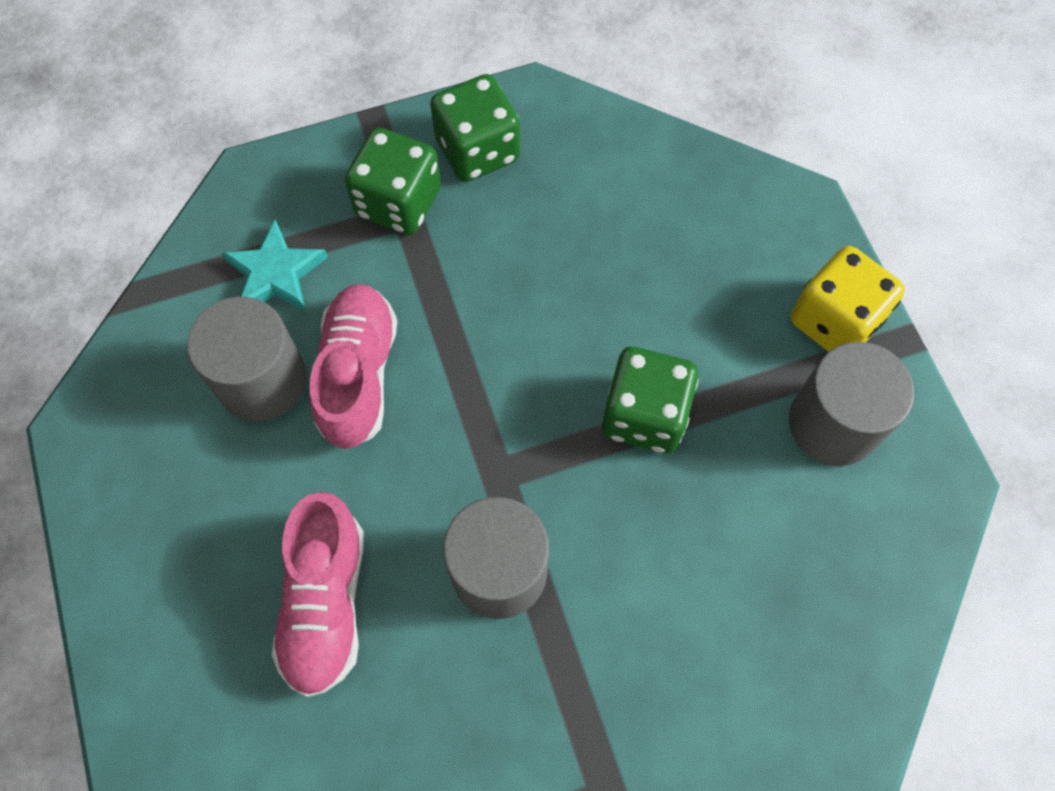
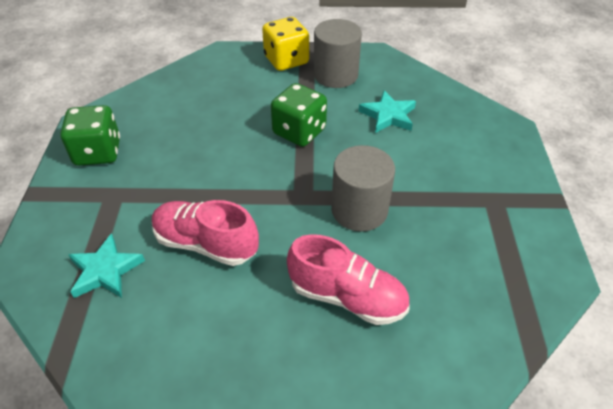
camera: 70 degrees left, 20 degrees down
grey cylinder [187,297,306,421] -> none
green dice [345,128,441,235] -> none
none -> turquoise star [358,90,416,133]

